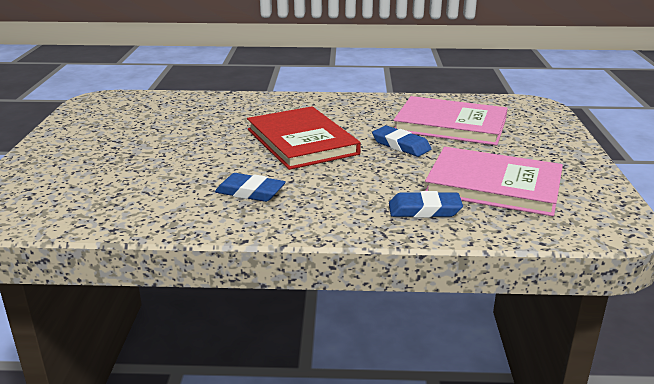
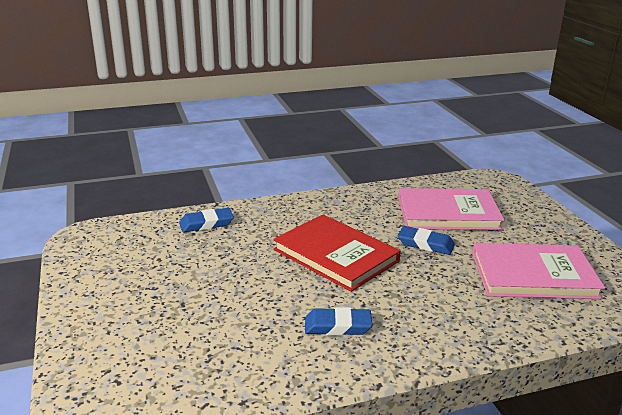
camera: 20 degrees left, 0 degrees up
blue eraser [389,191,463,218] -> blue eraser moved to [179,208,234,232]

